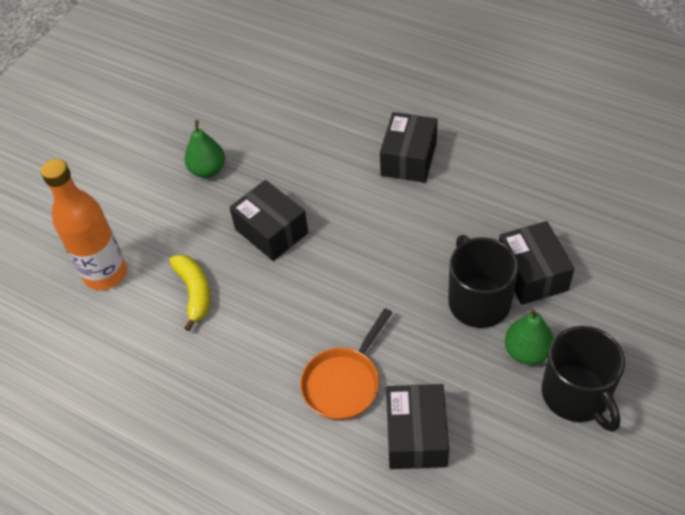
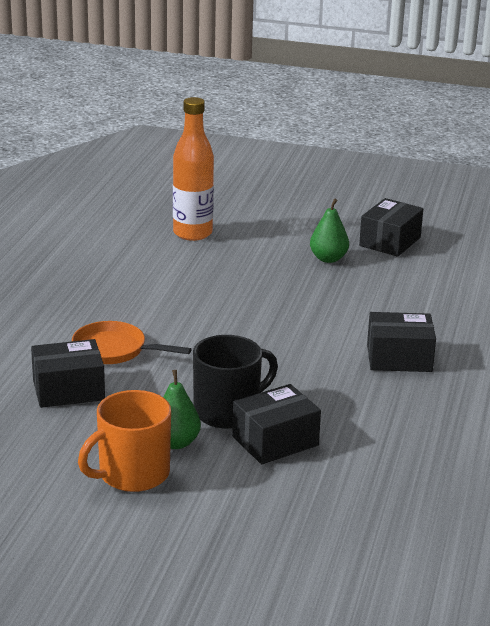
camera: 70 degrees right, 25 degrees down
yellow banana [169,254,210,331] -> none
black box [229,180,308,261] -> black box moved to [359,198,423,257]
black mug [542,326,625,432] -> orange mug [78,390,171,492]

